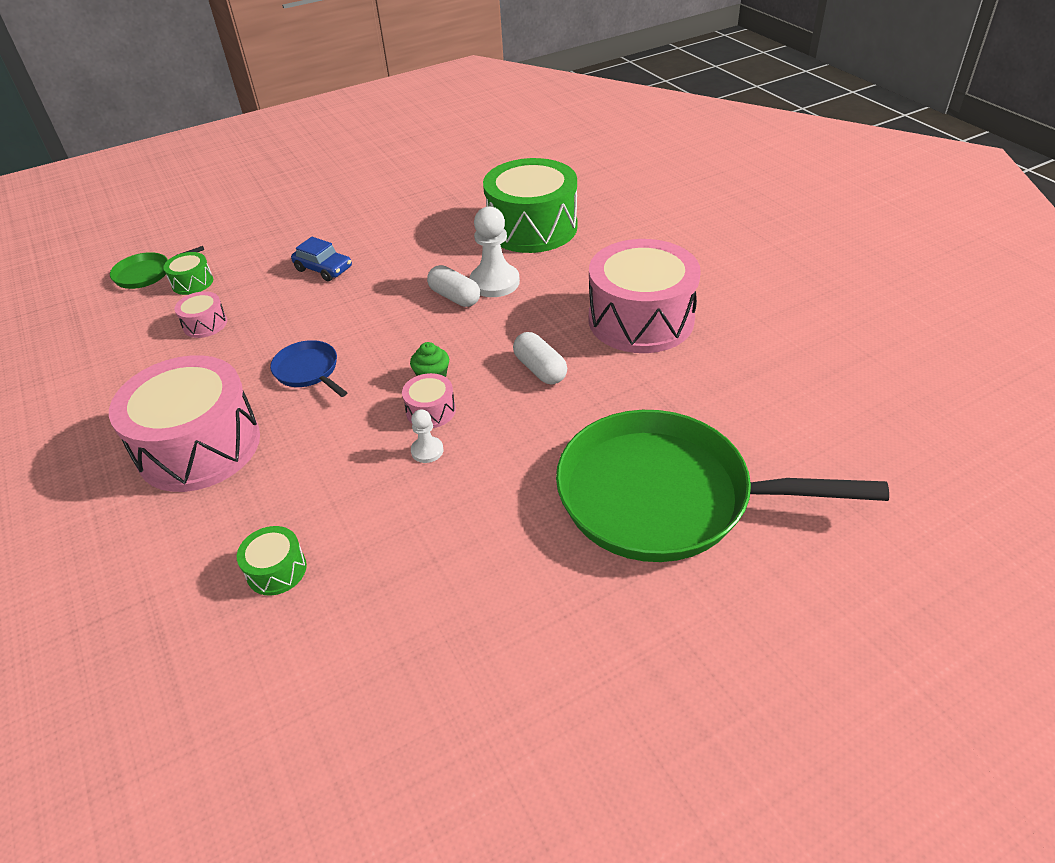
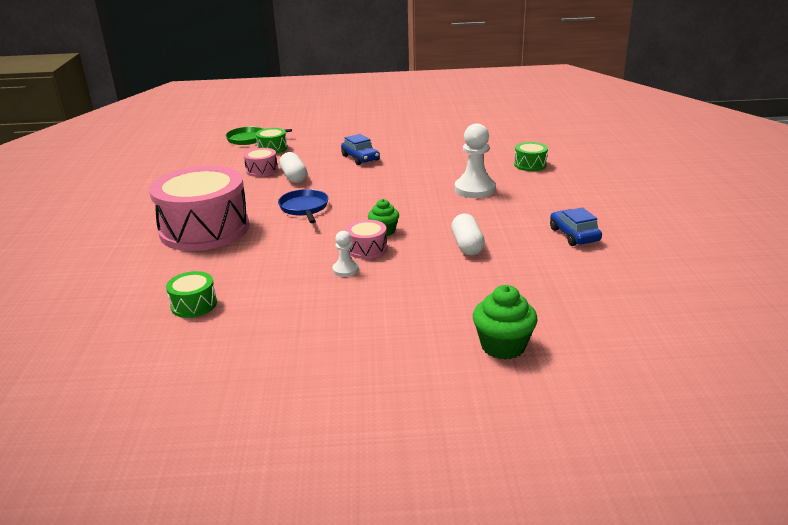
camera: 25 degrees right, 15 degrees down
white capsule [427,265,480,307] -> white capsule moved to [279,152,307,183]
green drum [483,158,577,253] -> green drum [514,142,548,171], size x0.43
green pan [556,410,889,562] -> green cupcake [473,285,538,359]
pink drum [589,239,701,353] -> blue car [550,208,602,246]

